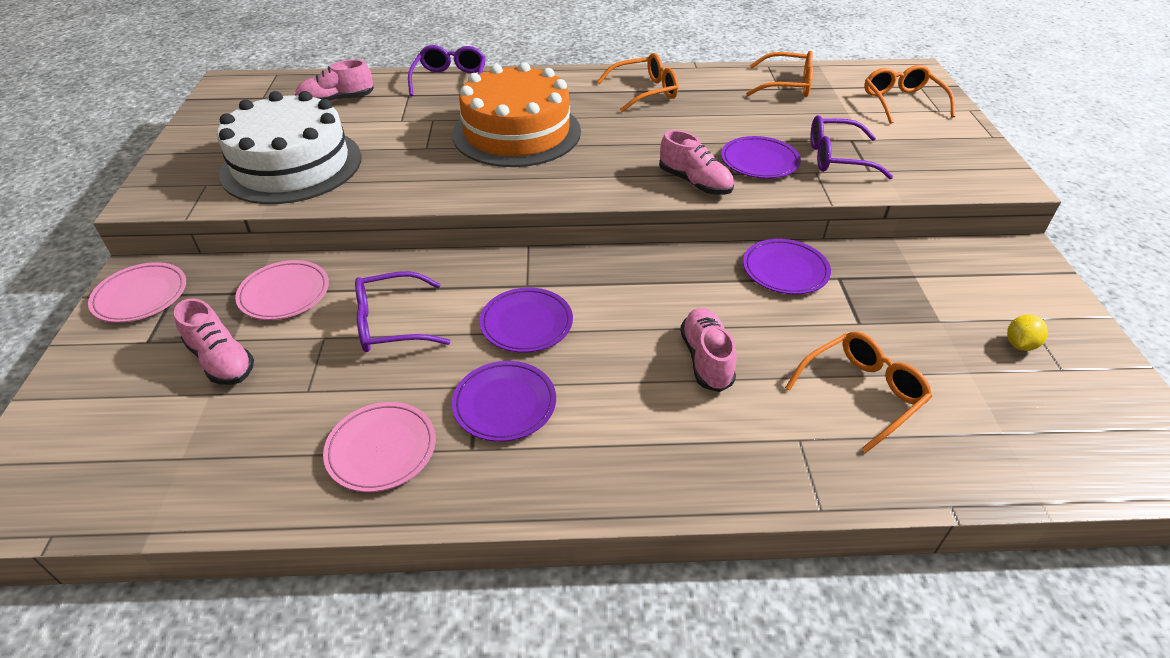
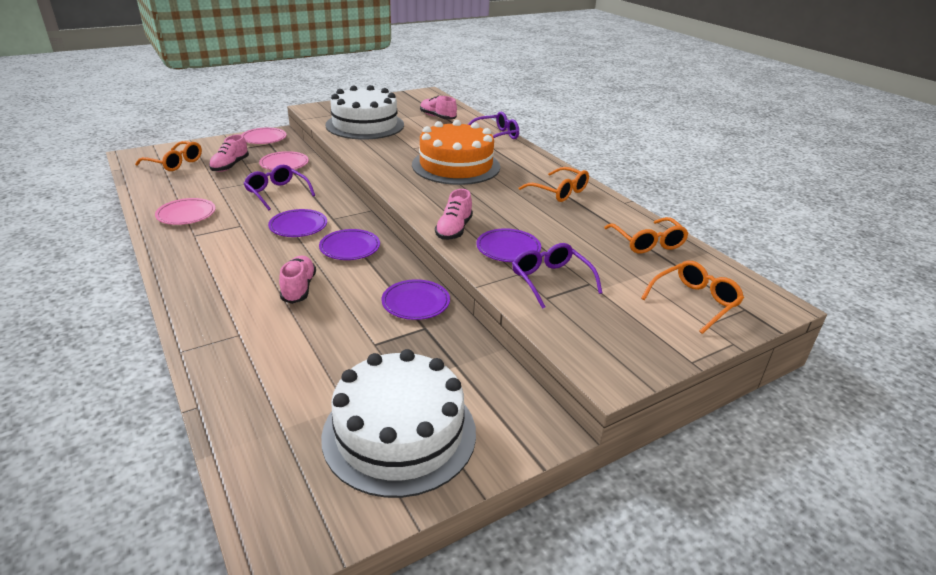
camera: 60 degrees right, 10 degrees down
purple plate [452,361,556,442] -> purple plate moved to [319,229,380,260]
pink shoe [680,308,737,392] -> pink shoe turned 60 degrees counterclockwise [279,256,316,304]
orange glasses [785,331,932,453] -> orange glasses moved to [135,141,202,171]
yellow lemon [1007,314,1048,351] -> white cake [321,349,476,498]

